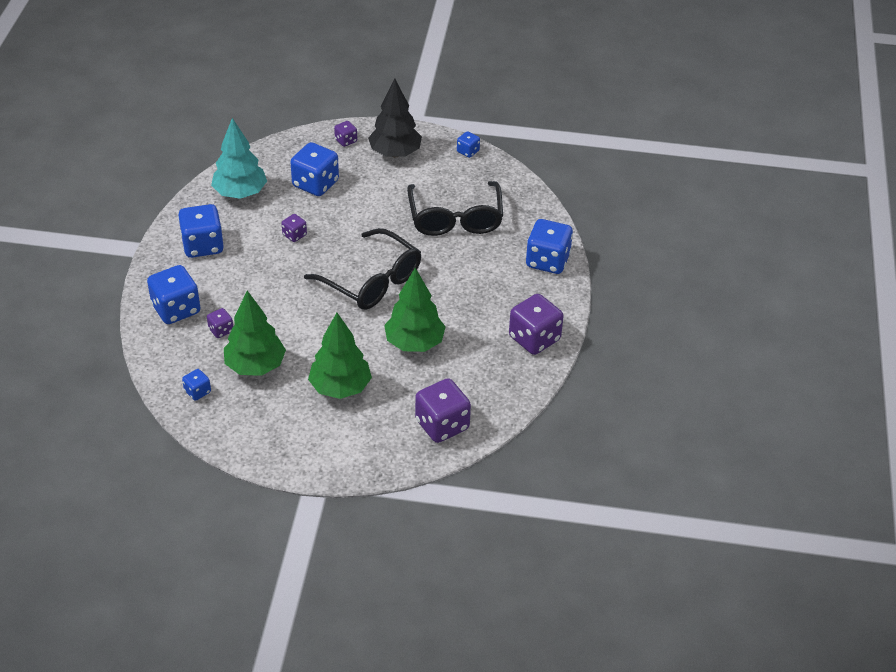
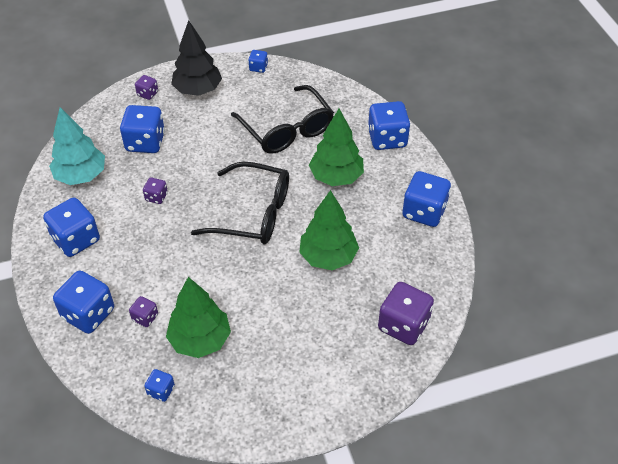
camera: 25 degrees left, 5 degrees up
green tree [308,313,372,399] -> green tree moved to [309,109,364,186]
purple dice [509,294,564,355] -> blue dice [402,171,451,227]

